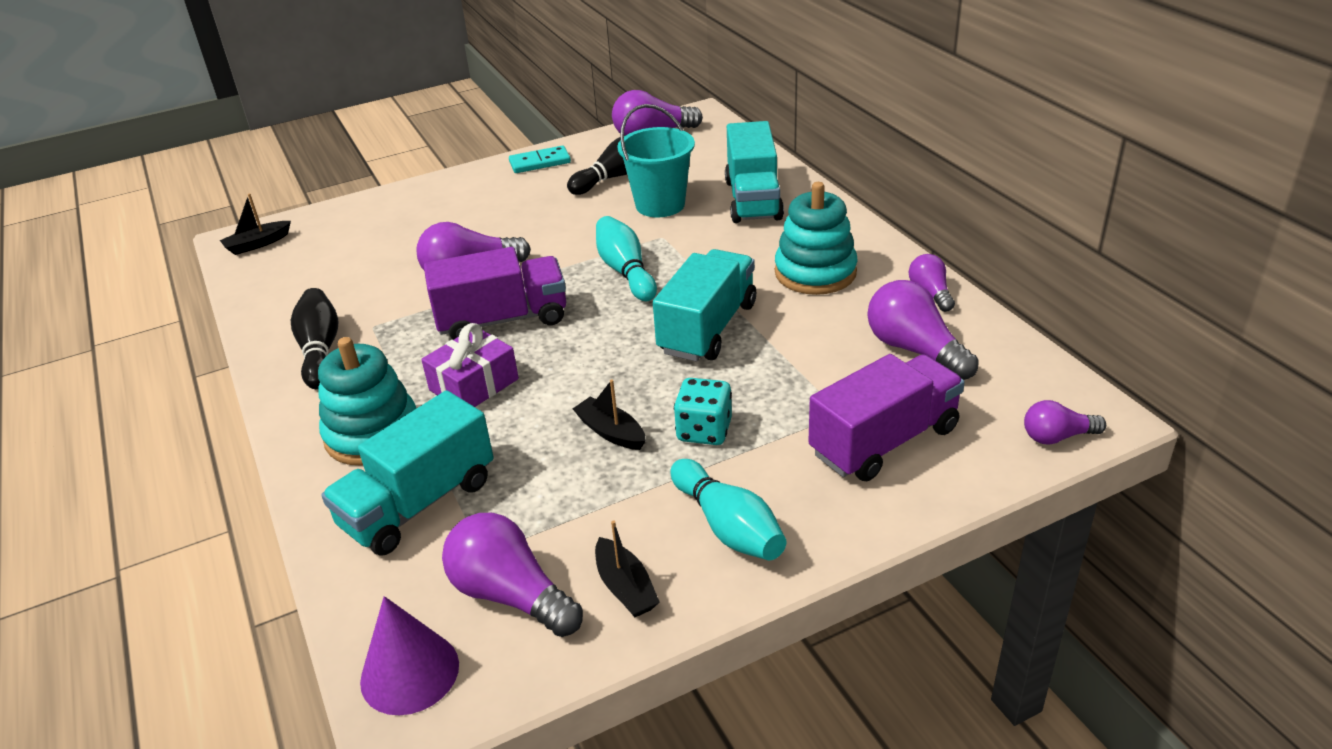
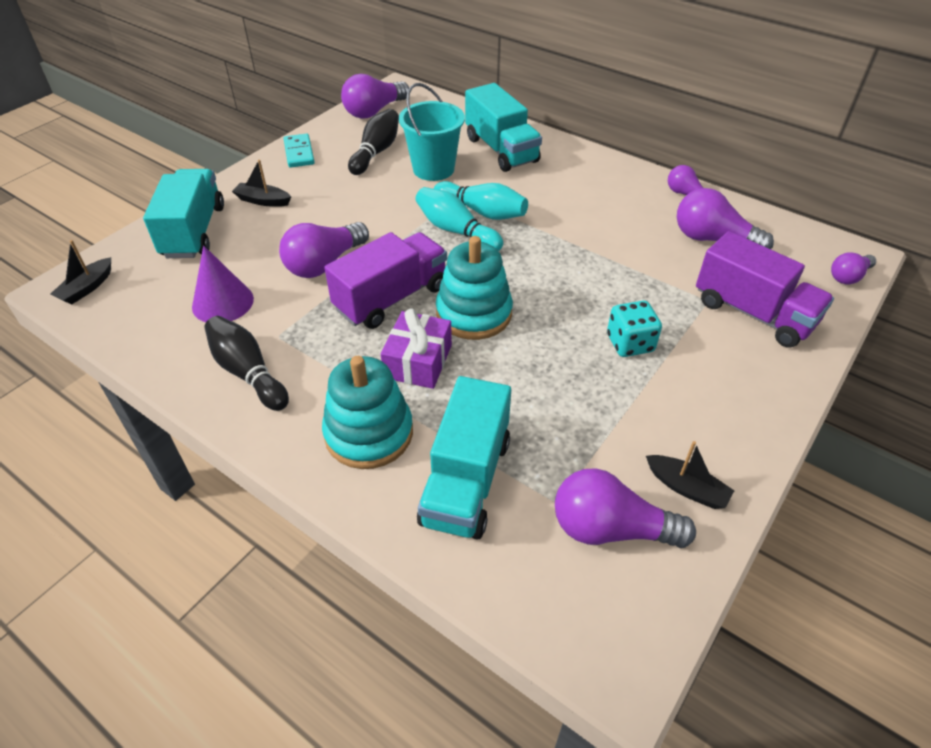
camera: 30 degrees left, 10 degrees up
purple cone [360,596,459,715] -> purple cone moved to [192,246,254,322]
turquoise domino [509,146,571,173] -> turquoise domino turned 60 degrees counterclockwise [284,134,315,168]
black boat [572,379,646,450] -> black boat moved to [232,159,291,207]
turquoise truck [653,249,756,362] -> turquoise truck moved to [143,169,224,258]
turquoise bowling pin [670,459,786,561] -> turquoise bowling pin moved to [434,181,528,220]
turquoise stacking toy [775,182,858,295] -> turquoise stacking toy moved to [436,236,513,340]
purple truck [808,354,965,481] -> purple truck turned 105 degrees clockwise [696,231,834,347]

